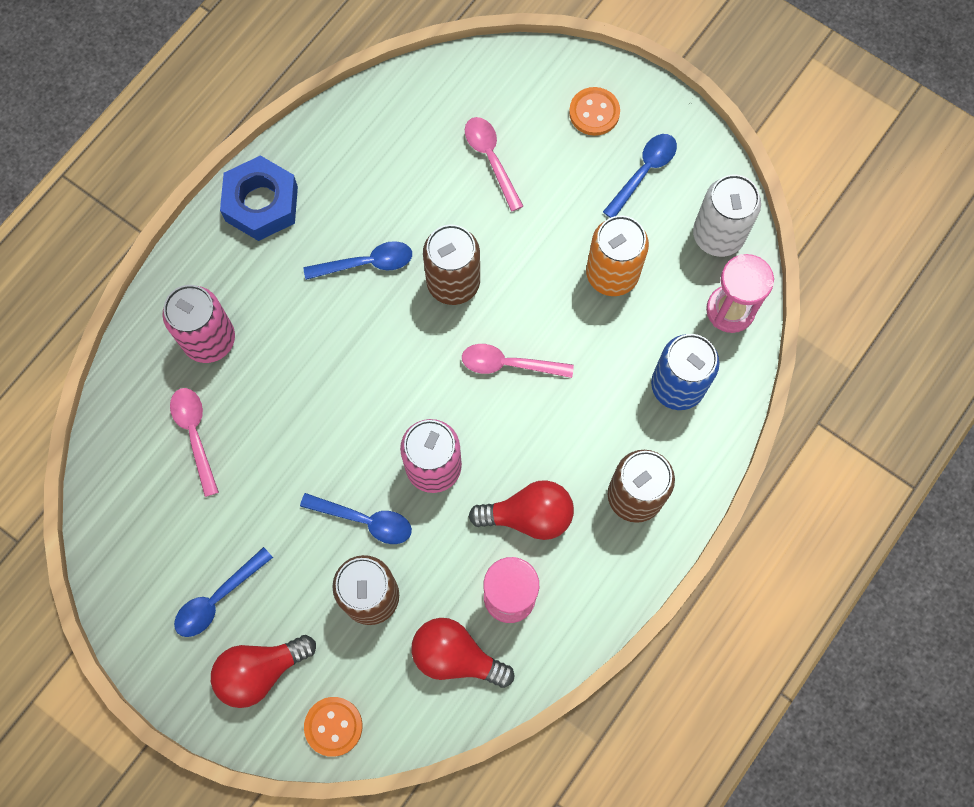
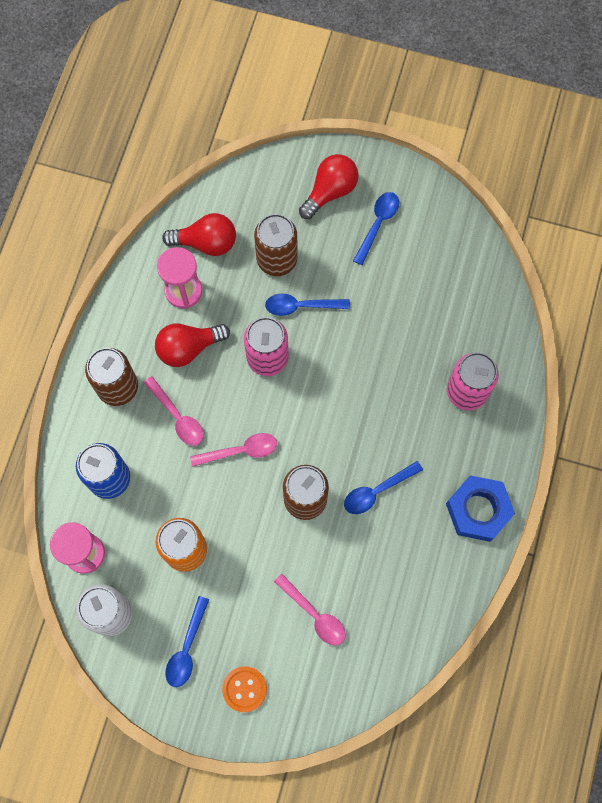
camera: 160 degrees right, 0 degrees up
pink spoon [170,388,219,497] -> pink spoon moved to [144,376,204,446]
orange button [304,697,363,757] -> none

